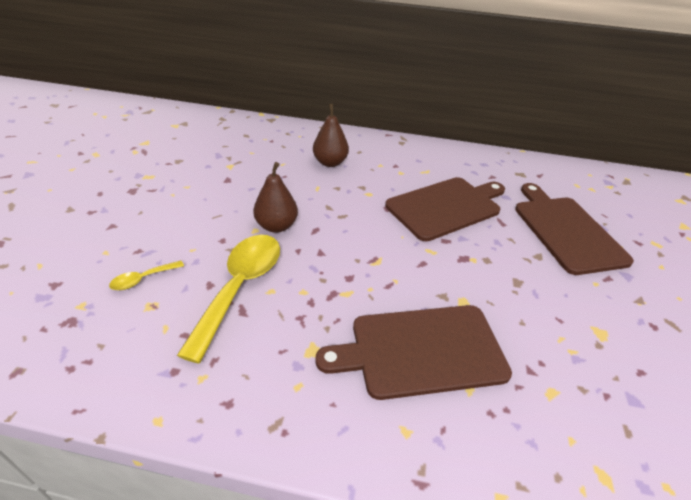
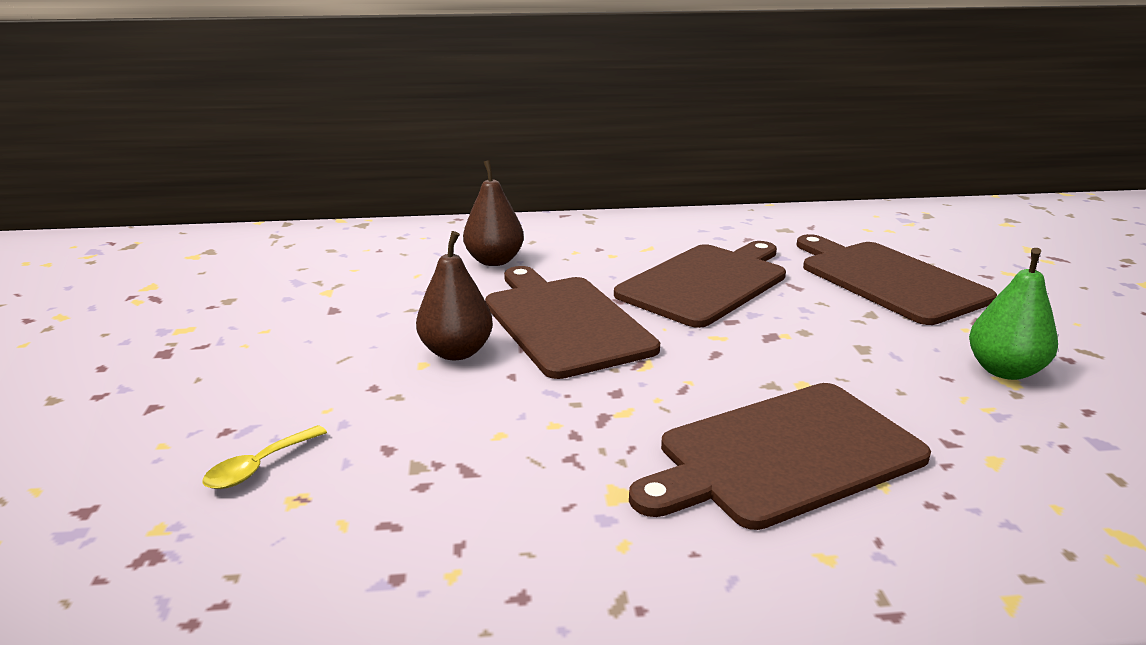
camera: 15 degrees left, 15 degrees down
yellow spoon [177,235,280,364] -> none
none -> brown cutting board [485,266,660,379]
none -> green pear [969,248,1058,380]

